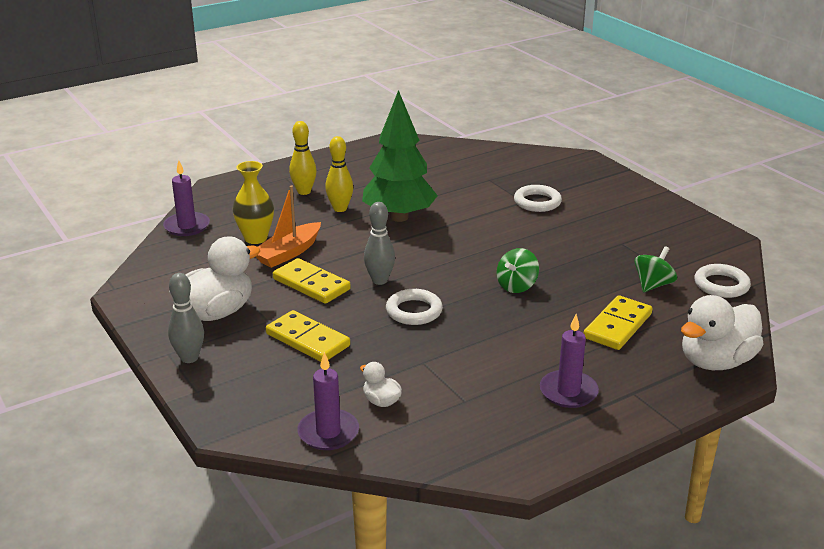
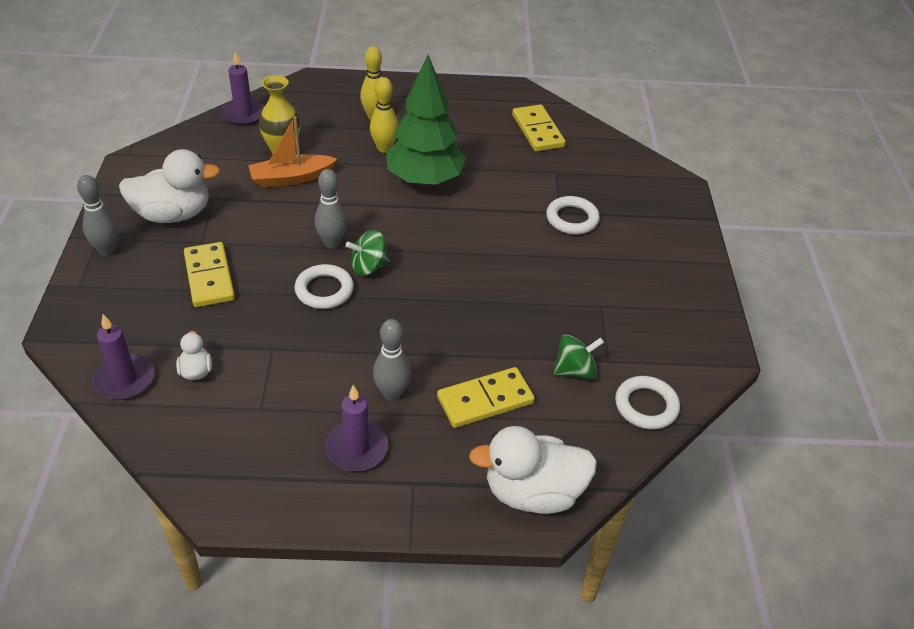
camera: 30 degrees right, 15 degrees up
yellow domino [273,258,351,304] -> yellow domino moved to [512,105,566,152]
green spinning top [497,248,539,293] -> green spinning top moved to [345,230,390,276]
none -> grey bowling pin [373,319,411,401]

